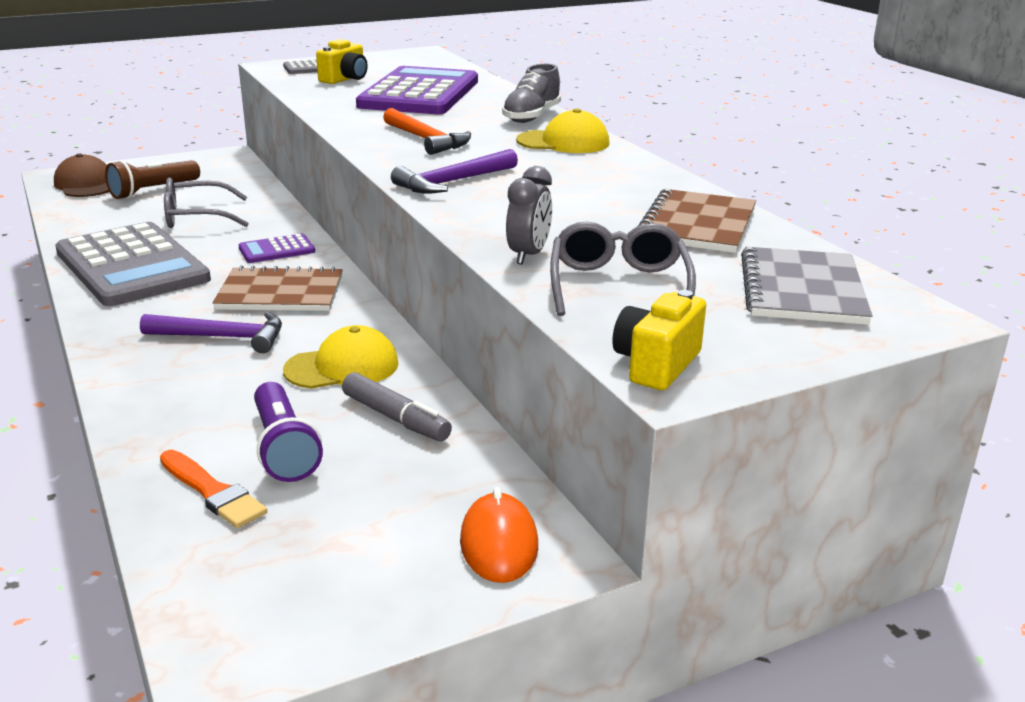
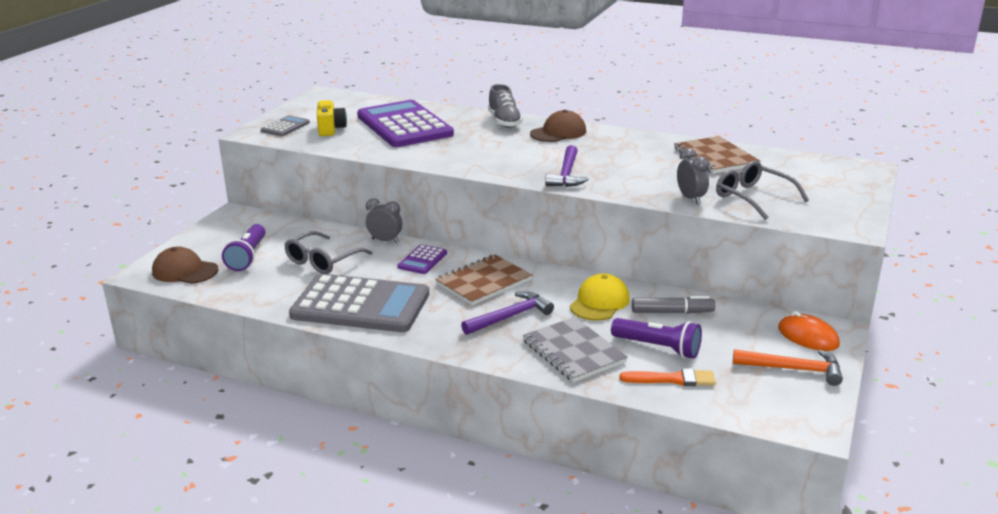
camera: 40 degrees left, 0 degrees up
brown flashlight [105,160,200,199] -> purple flashlight [222,224,265,271]
orange hammer [383,108,471,155] -> orange hammer moved to [733,349,843,386]
yellow cap [516,108,609,153] -> brown cap [530,110,586,142]
yellow camera [612,290,706,390] -> none
grey notebook [741,247,872,325] -> grey notebook moved to [523,317,628,382]
none -> grey clock [366,198,402,243]

